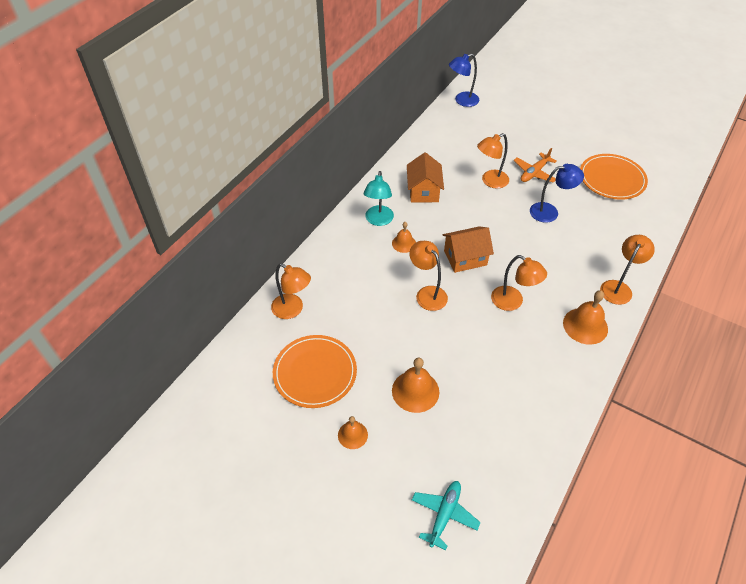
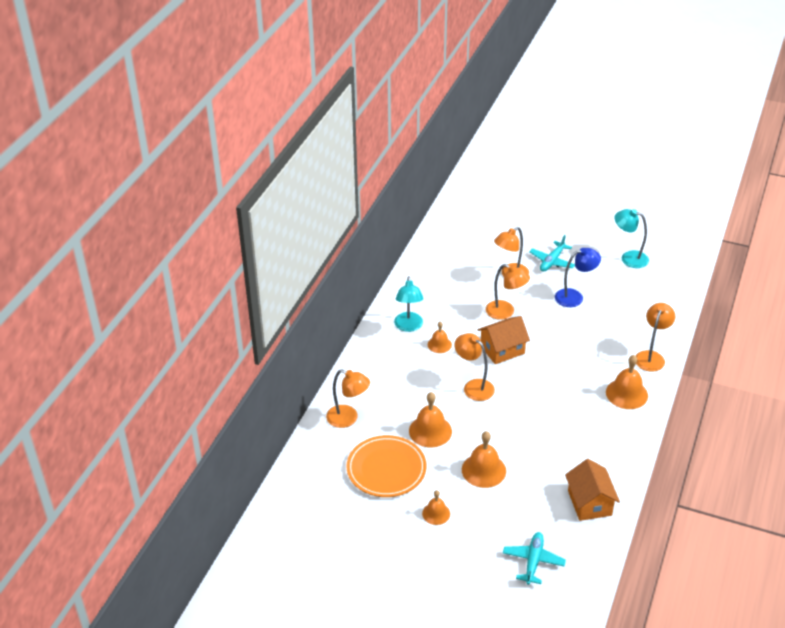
camera: 10 degrees left, 10 degrees down
orange house [407,152,444,202] -> orange house moved to [565,459,620,521]
blue lamp [449,54,479,107] -> none
orange lamp [491,255,547,311] -> orange lamp moved to [486,264,530,320]
orange plane [513,148,557,183] -> turquoise plane [529,235,575,272]
orange plate [580,154,648,200] -> turquoise lamp [614,209,649,268]
none -> orange bell [409,392,452,447]

